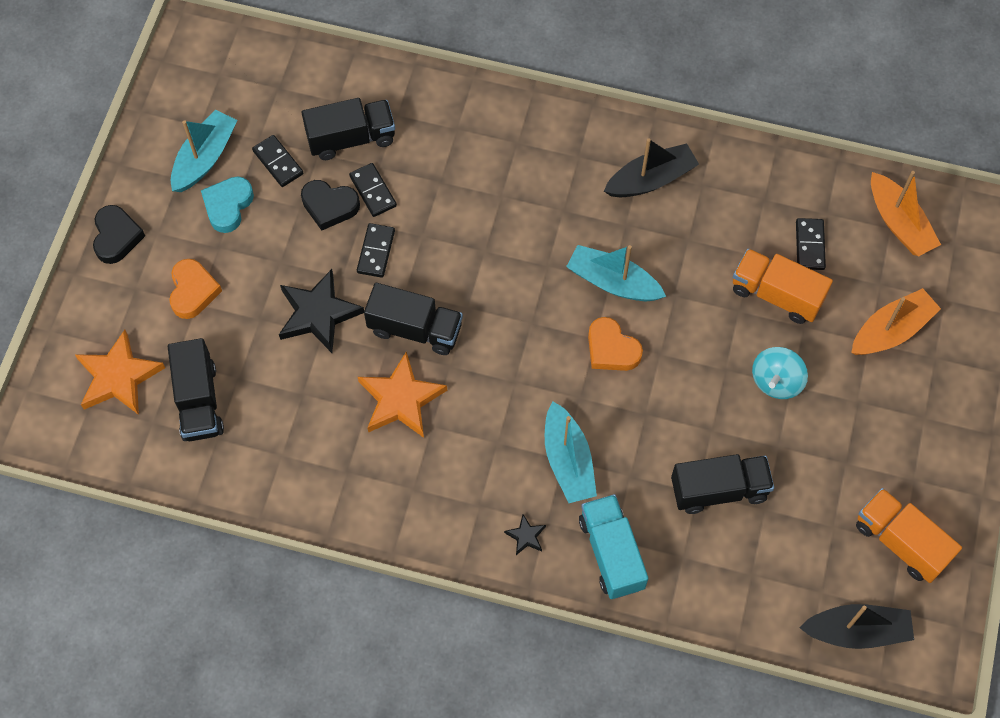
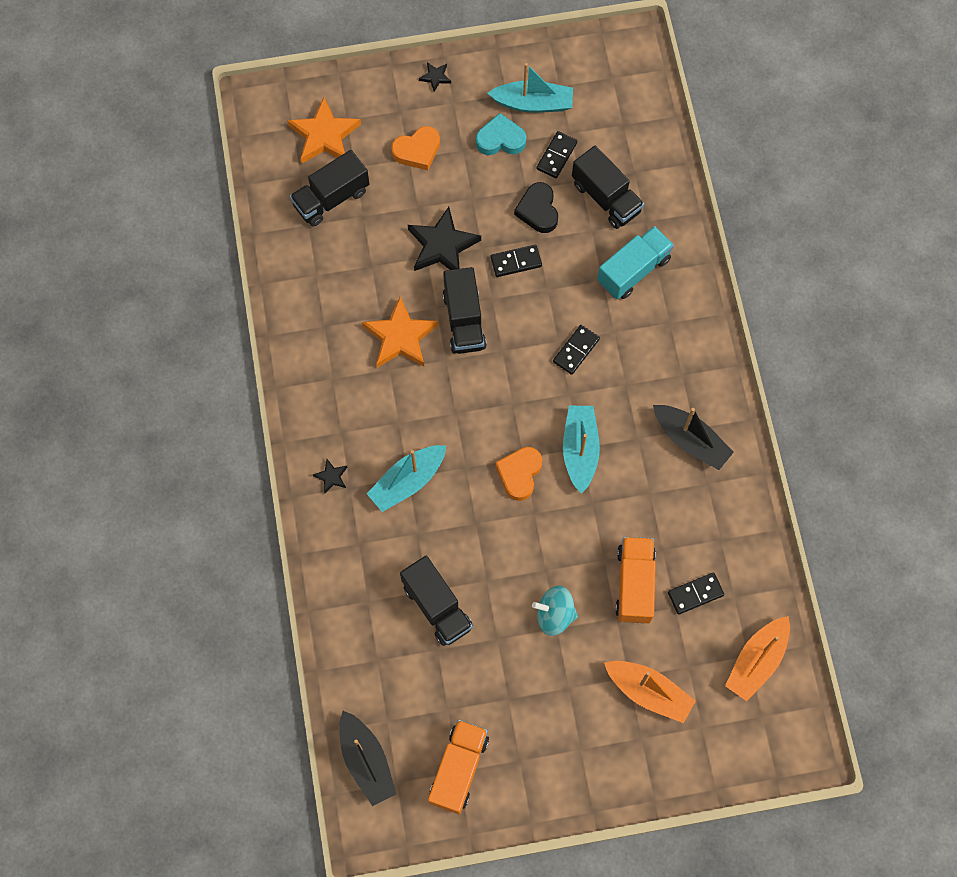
camera: 65 degrees right, 5 degrees up
black heart [93,205,145,264] -> black star [419,62,451,92]
black domino [349,163,397,217] -> black domino moved to [553,325,600,375]
turquoise truck [579,494,648,599] -> turquoise truck moved to [597,226,674,299]

